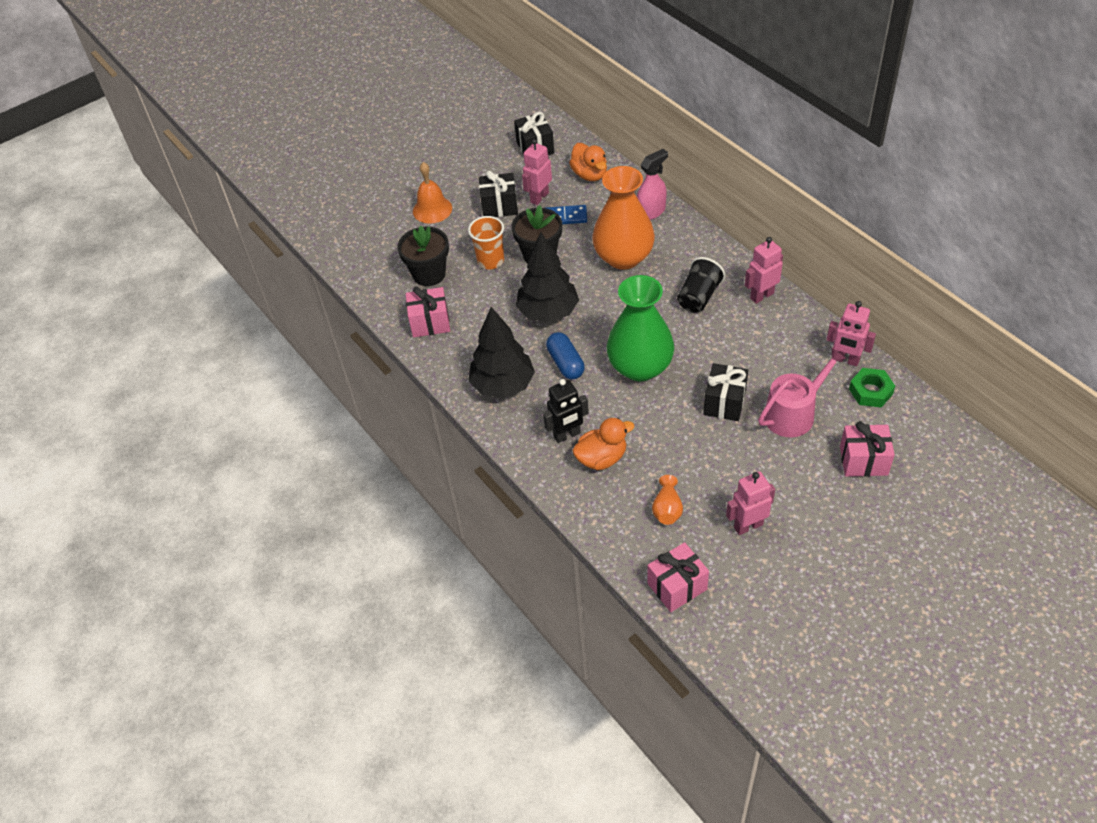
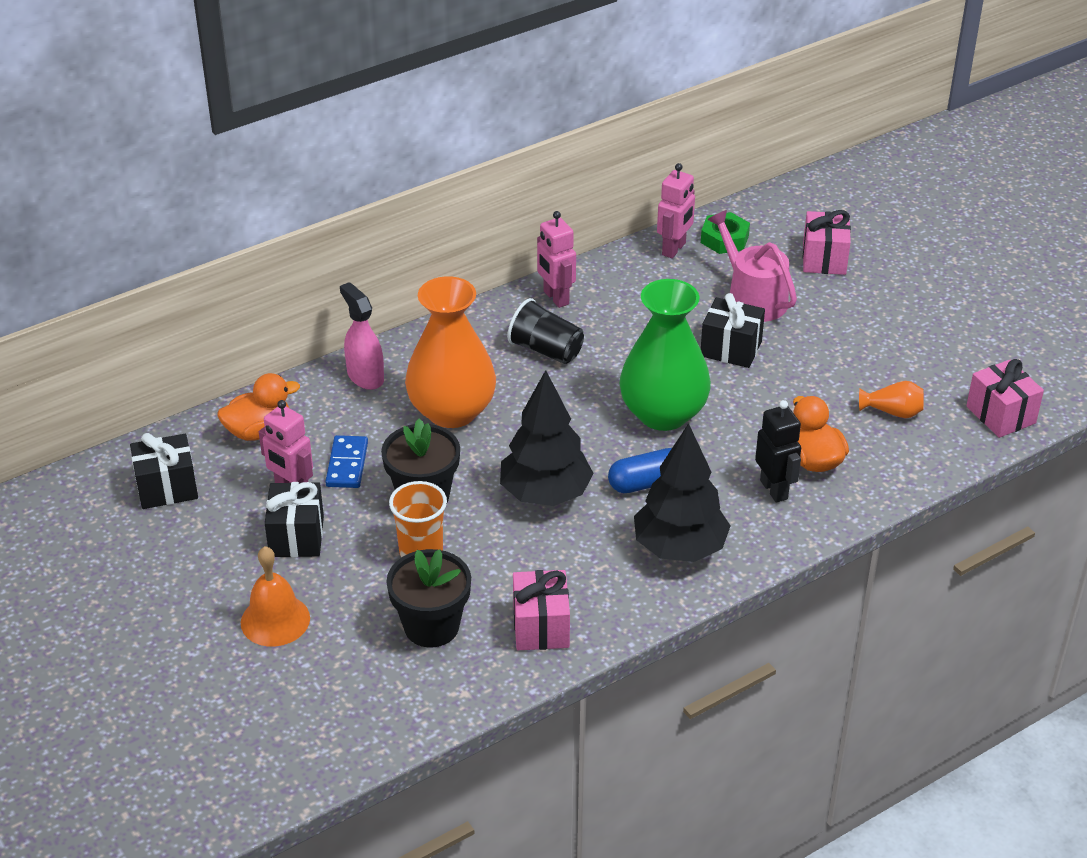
camera: 90 degrees left, 10 degrees down
pink robot [726,471,775,535] -> none

